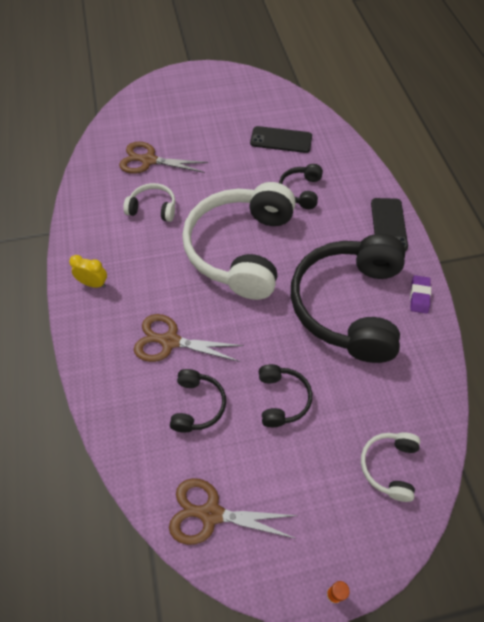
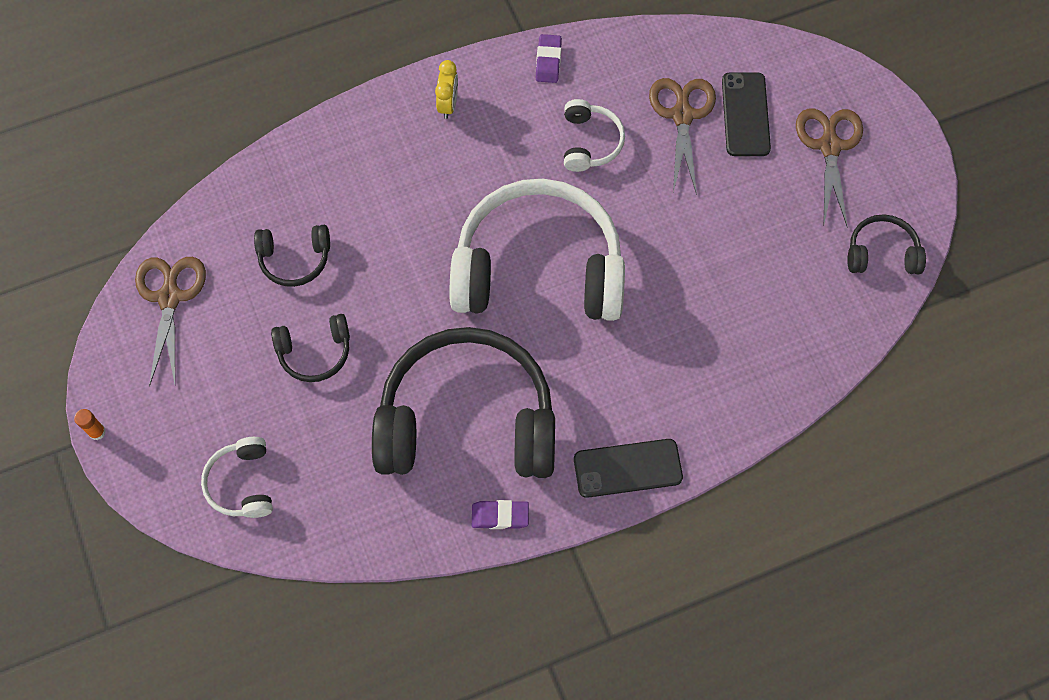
camera: 80 degrees right, 10 degrees up
brown scissors [134,314,244,362] -> brown scissors moved to [796,108,863,226]
black phone [250,126,312,153] -> black phone moved to [722,72,771,156]
black headphones [279,164,323,209] -> black headphones moved to [847,214,926,274]
white headphones [361,432,420,502] -> white headphones turned 105 degrees counterclockwise [201,437,273,518]
none -> purple eraser [536,34,562,83]

